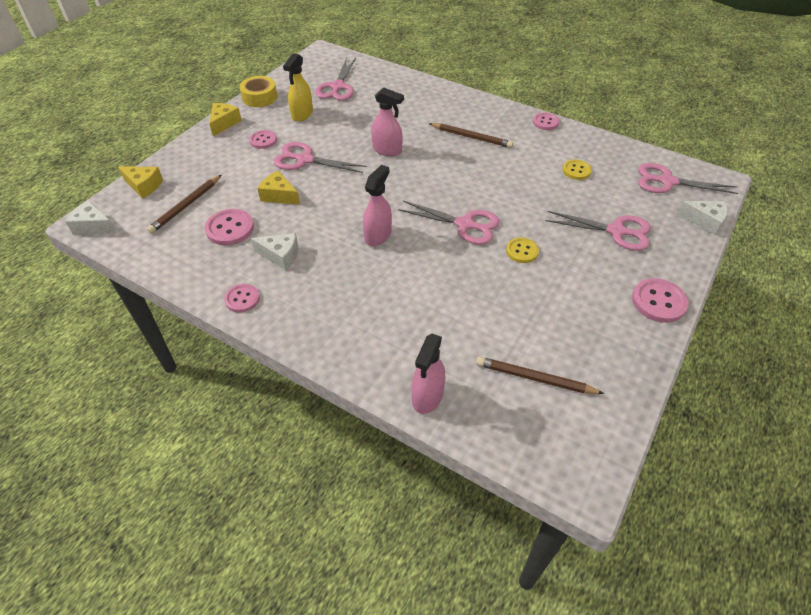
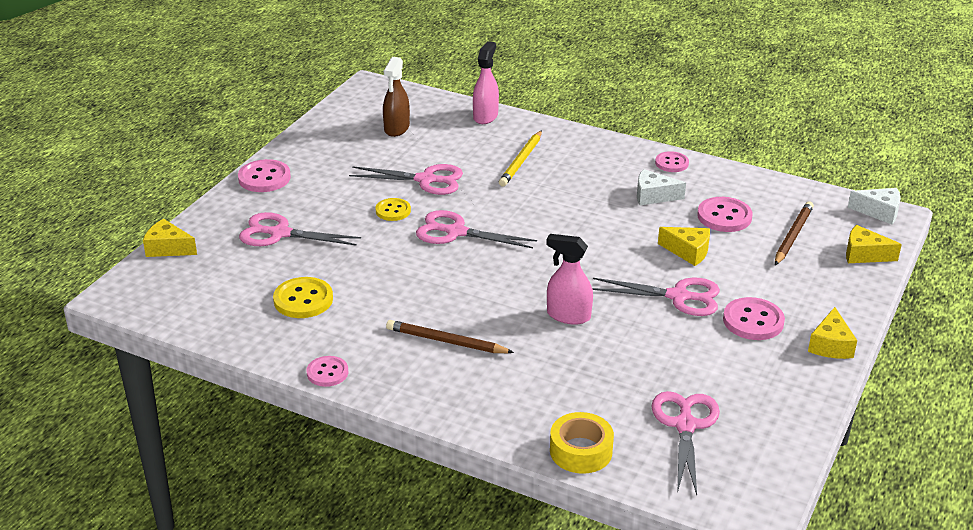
camera: 175 degrees right, 15 degrees down
yellow tape [239,76,277,107] -> yellow tape moved to [550,412,614,474]
pink button [249,130,277,149] -> pink button [723,297,785,340], size x1.53
yellow spray bottle [283,53,313,122] -> none
pink spray bottle [363,165,392,246] -> none
brown pencil [476,356,604,394] -> brown spray bottle [383,57,410,137]
yellow button [562,159,592,180] -> yellow button [273,277,333,318], size x1.53
pink scissors [638,163,739,194] -> pink scissors moved to [349,164,463,195]
white cheese [677,201,728,235] -> yellow cheese [143,219,197,257]
none -> yellow pencil [499,130,542,186]

